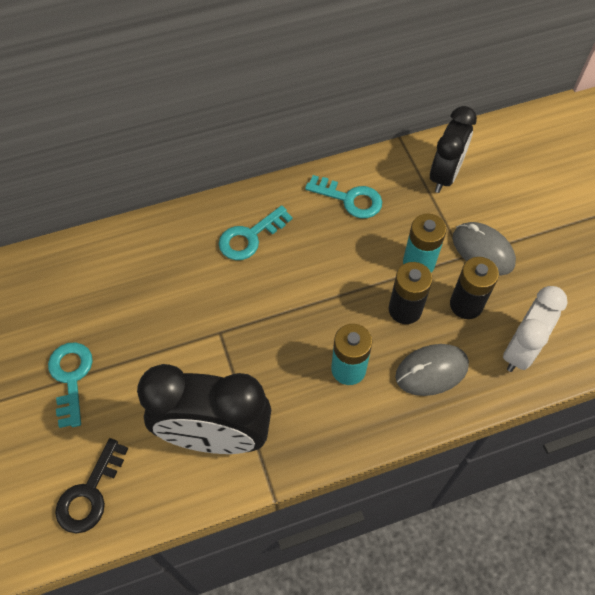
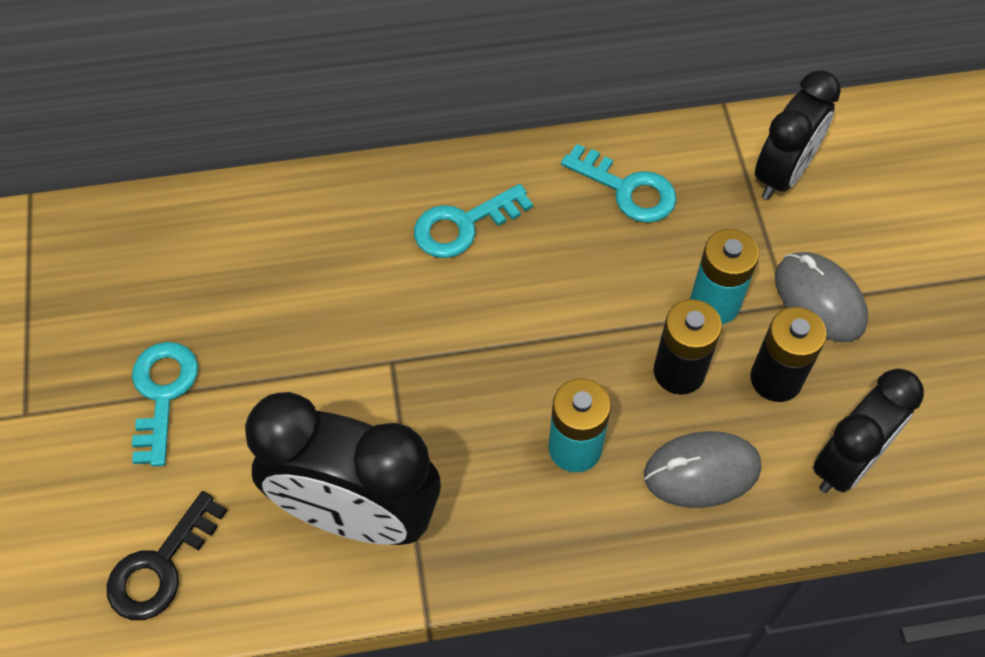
camera: 10 degrees right, 0 degrees up
white clock [503,286,567,372] -> black clock [813,368,924,493]

